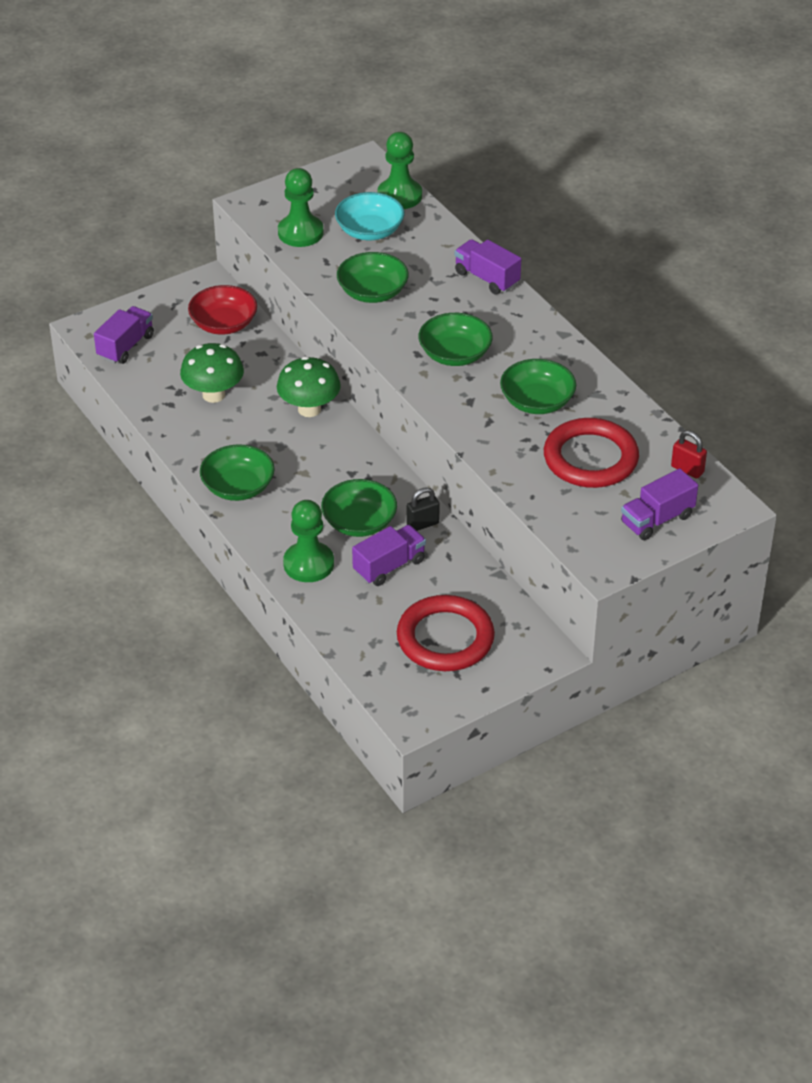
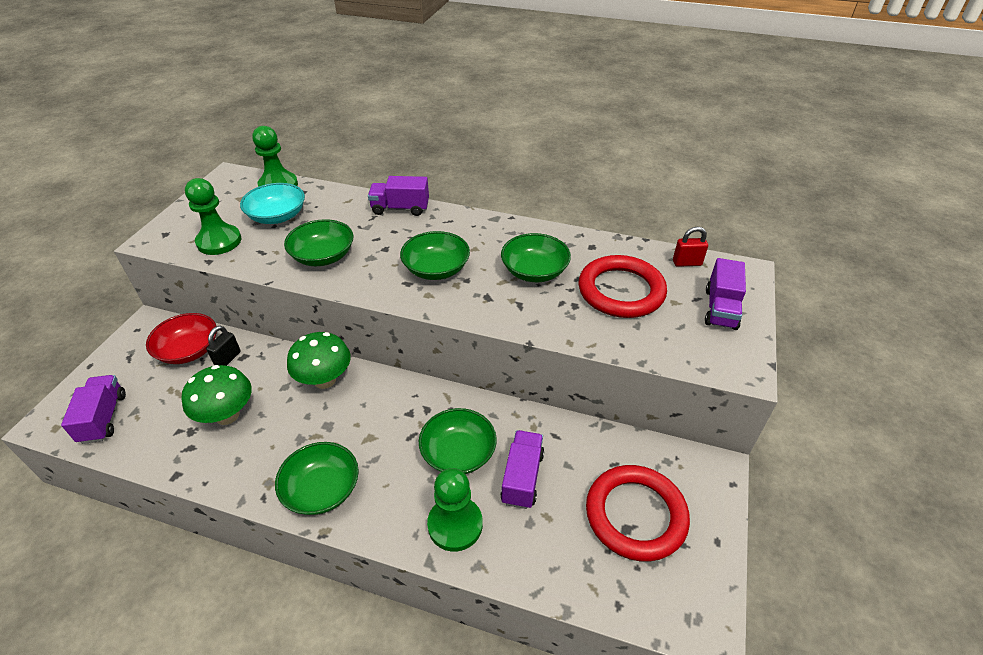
camera: 40 degrees left, 0 degrees up
black padlock [407,487,440,531] -> black padlock moved to [206,326,241,366]

